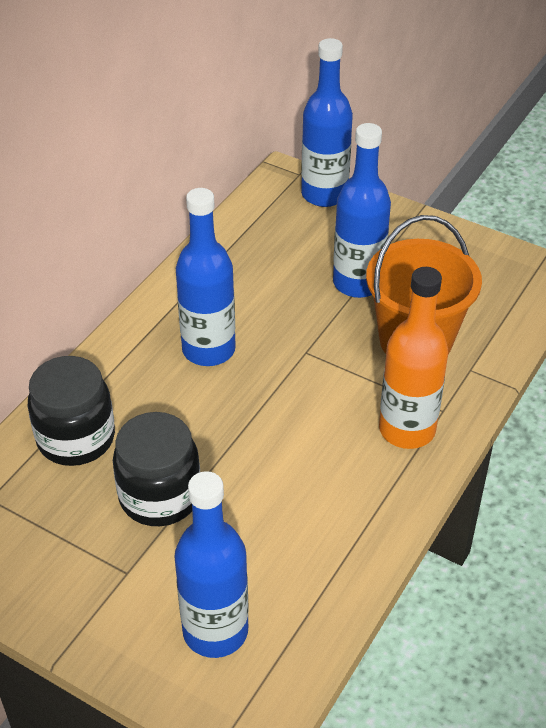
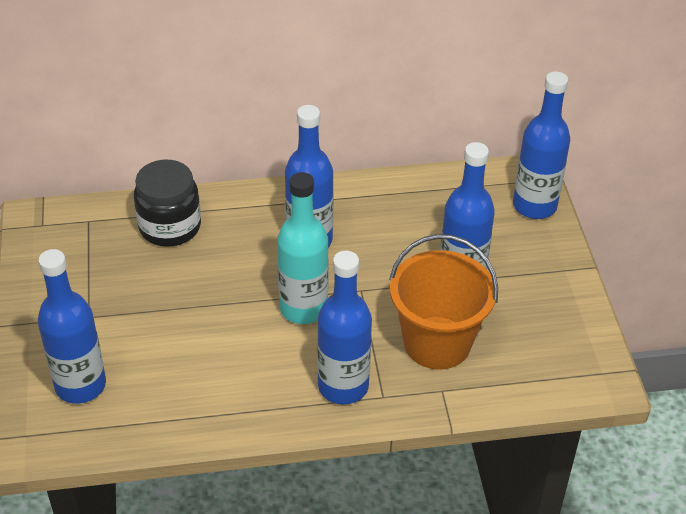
camera: 50 degrees right, 0 degrees up
black jar [113,412,200,526] -> none
orange bottle [379,267,448,449] -> blue bottle [317,251,372,405]
none -> turquoise bottle [277,172,329,324]

